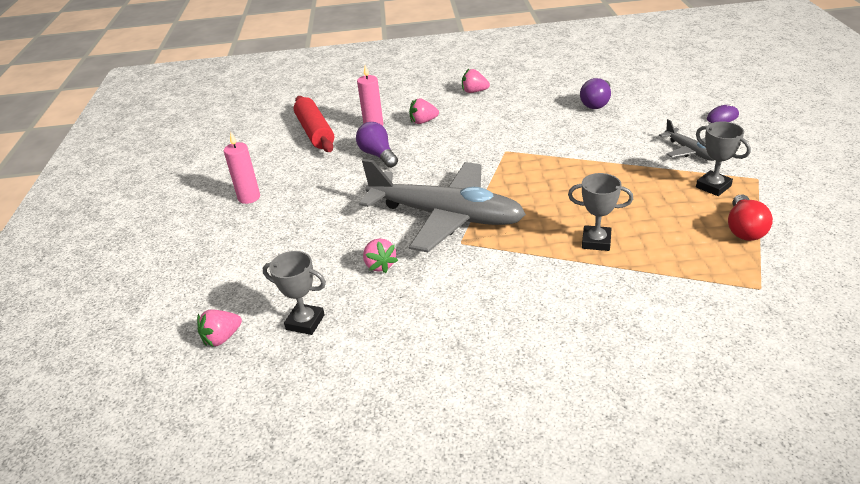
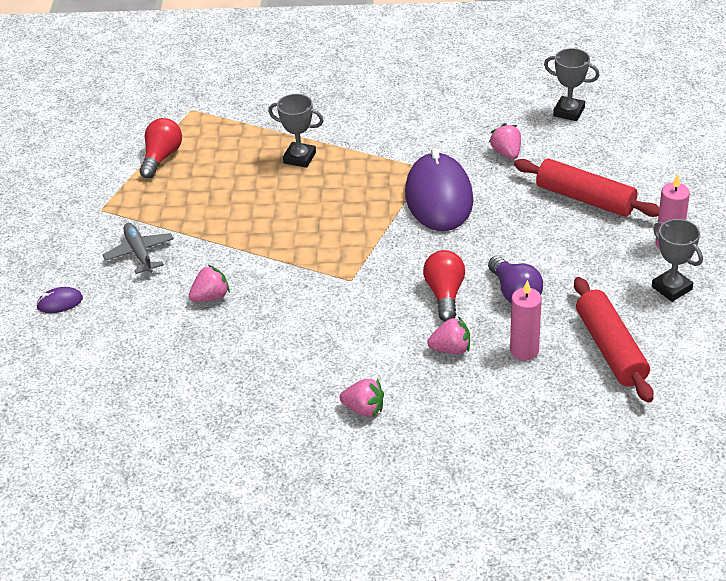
camera: 175 degrees left, 5 degrees up
pink strawberry [197,309,242,347] -> pink strawberry moved to [189,265,230,302]
grey plane [359,159,526,252] -> purple mouse [405,148,473,231]
purple light bulb [580,78,611,109] -> none
grey trophy [696,121,751,196] -> grey trophy moved to [652,219,703,302]
none -> red light bulb [423,250,465,322]
none -> red rolling pin [514,158,659,217]

